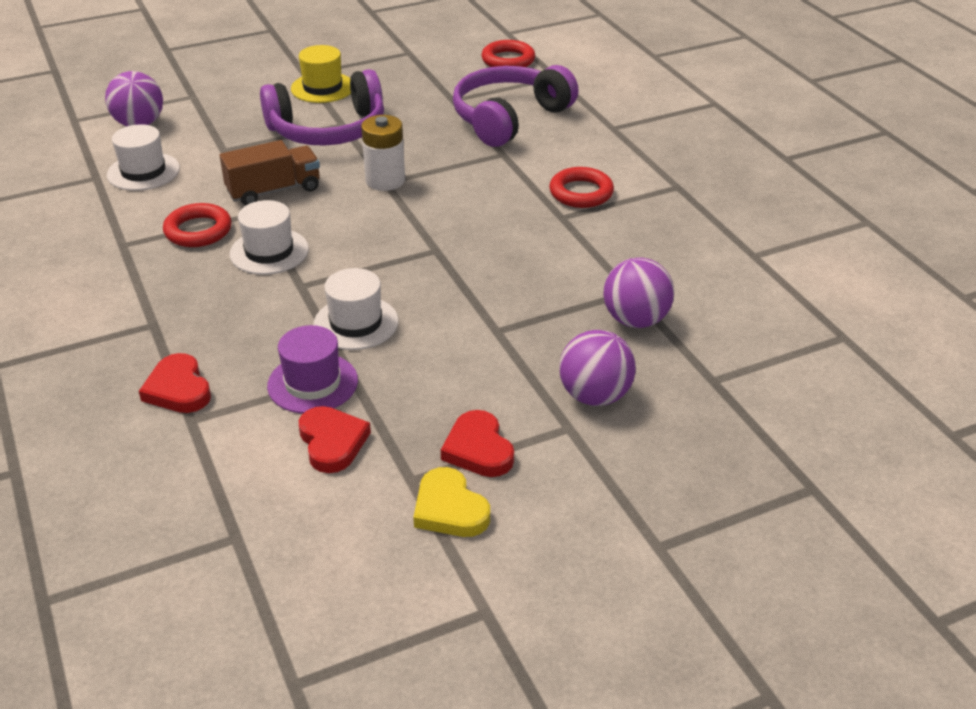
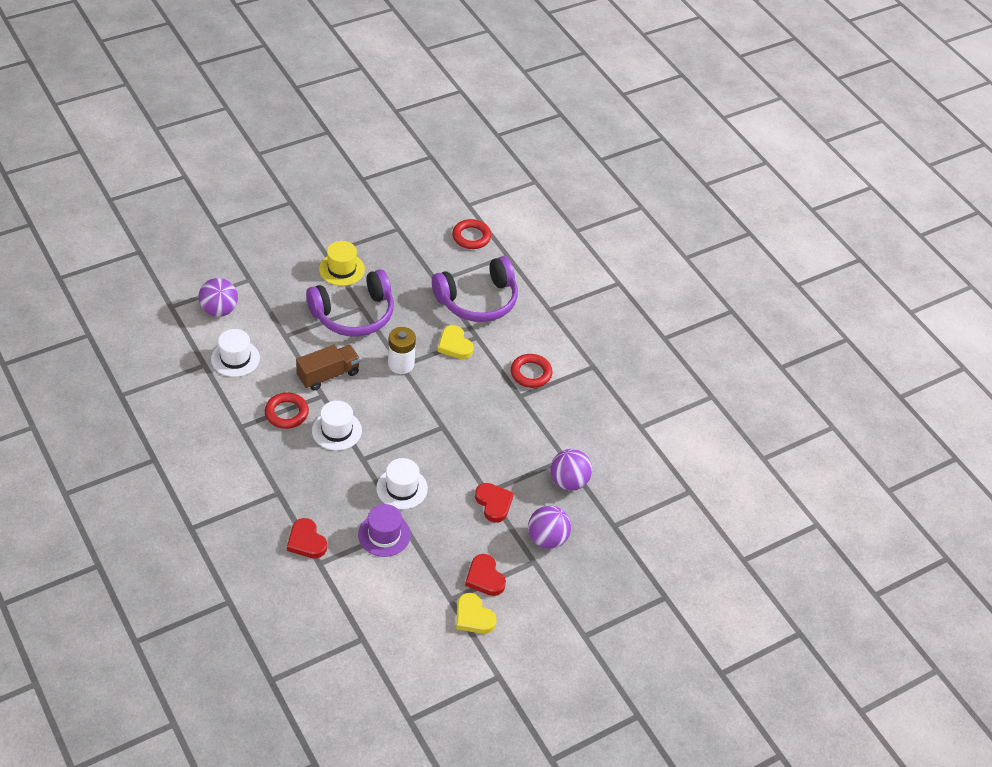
camera: 10 degrees left, 10 degrees up
red heart [299,406,371,473] -> red heart moved to [475,483,514,523]
purple headphones [453,65,579,147] -> purple headphones turned 150 degrees counterclockwise [432,256,518,322]
none -> yellow heart [438,325,474,359]

